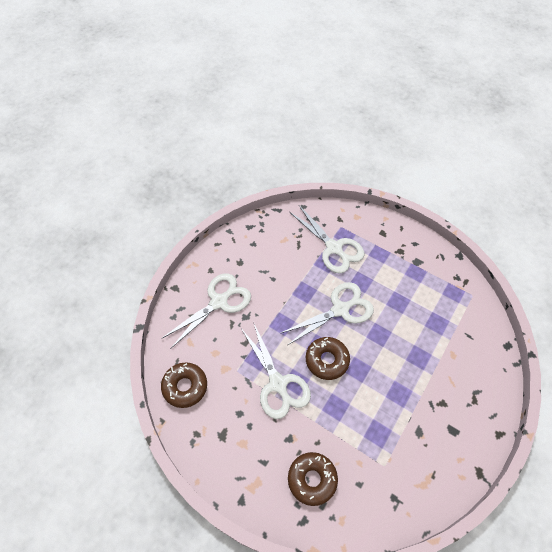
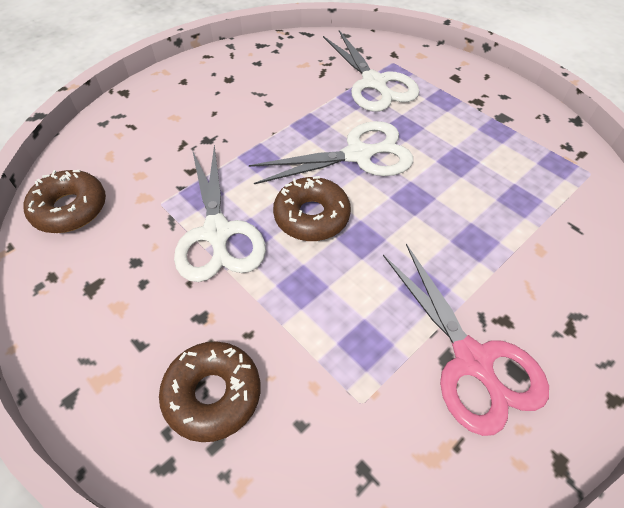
camera: 15 degrees right, 5 degrees down
white scissors [161,273,251,349] -> none
none -> pink scissors [383,244,549,436]

